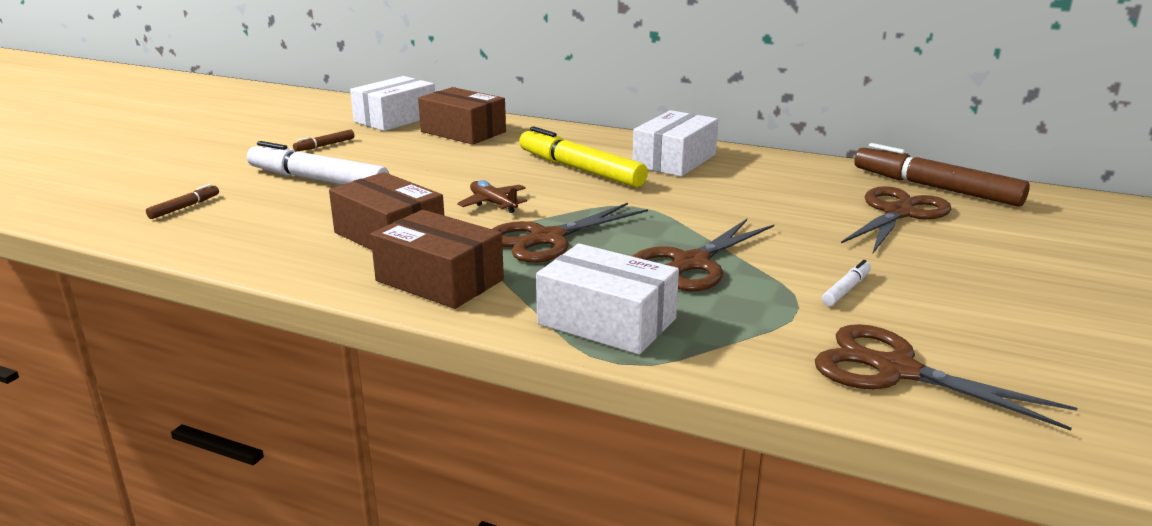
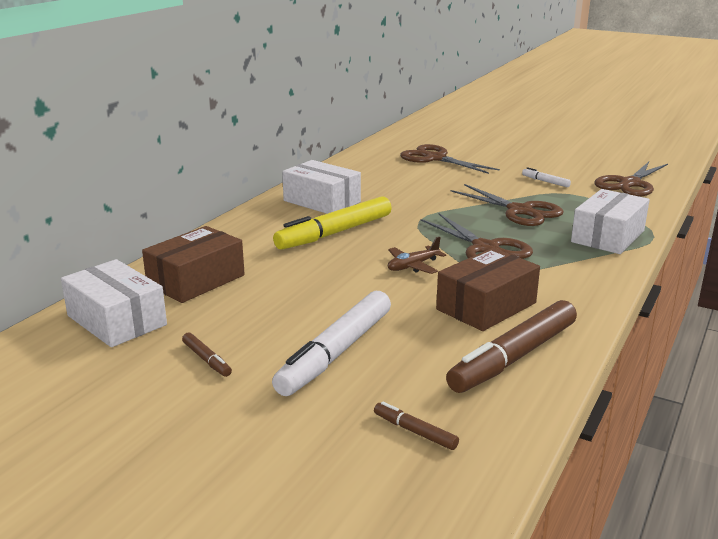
camera: 85 degrees left, 0 degrees up
brown box [370,210,504,309] -> none
brown marker [854,143,1030,207] -> brown marker moved to [446,300,577,393]

